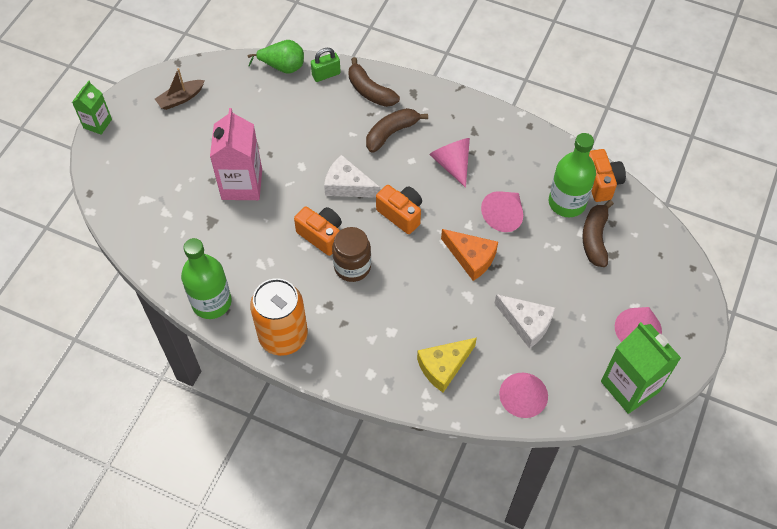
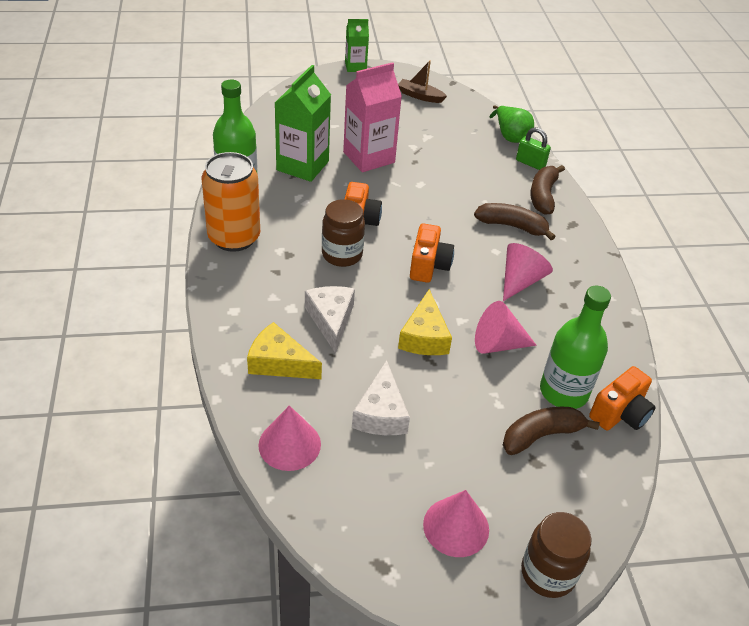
camera: 55 degrees right, 15 degrees down
white cheese [324,155,380,198] -> white cheese moved to [305,286,355,353]
orange cheese [441,229,498,281] -> yellow cheese [398,289,452,355]
green carton [601,322,681,414] -> green carton moved to [275,65,331,182]
none -> brown jar [521,512,592,598]

